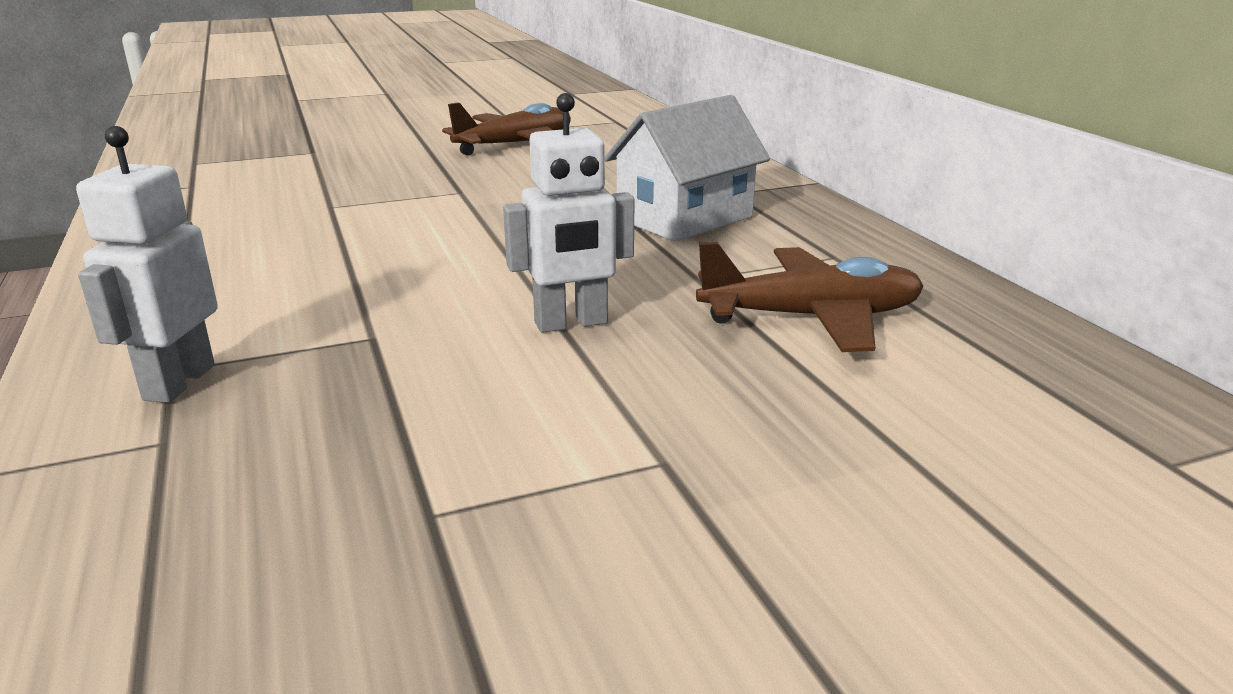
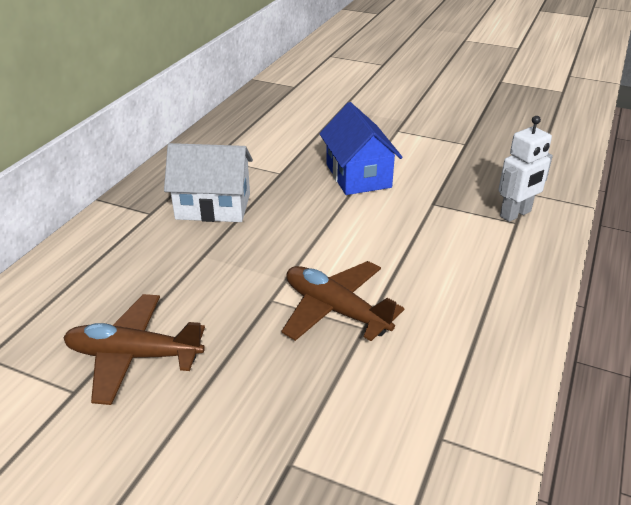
camera: 135 degrees left, 10 degrees up
white robot [503,93,635,333] -> blue house [319,102,403,195]
brown plane [696,242,924,352] -> brown plane moved to [281,261,405,341]

